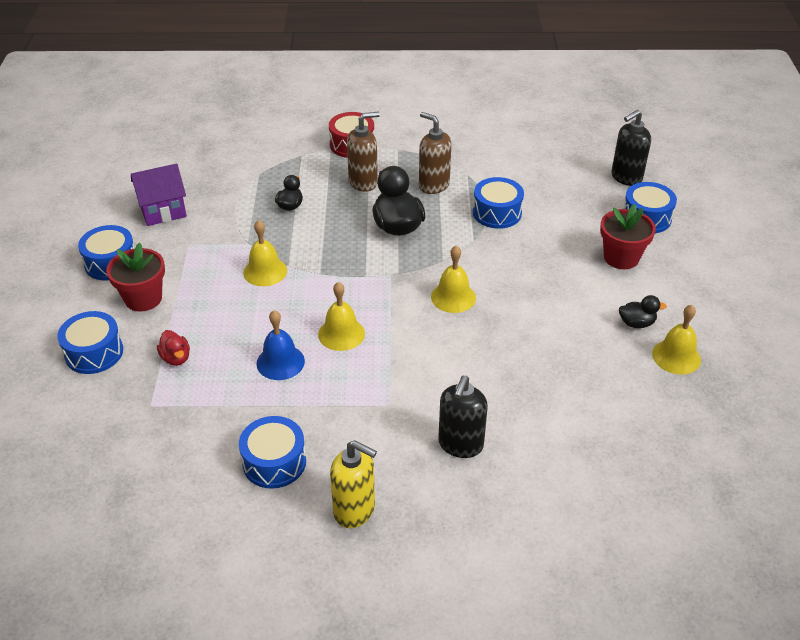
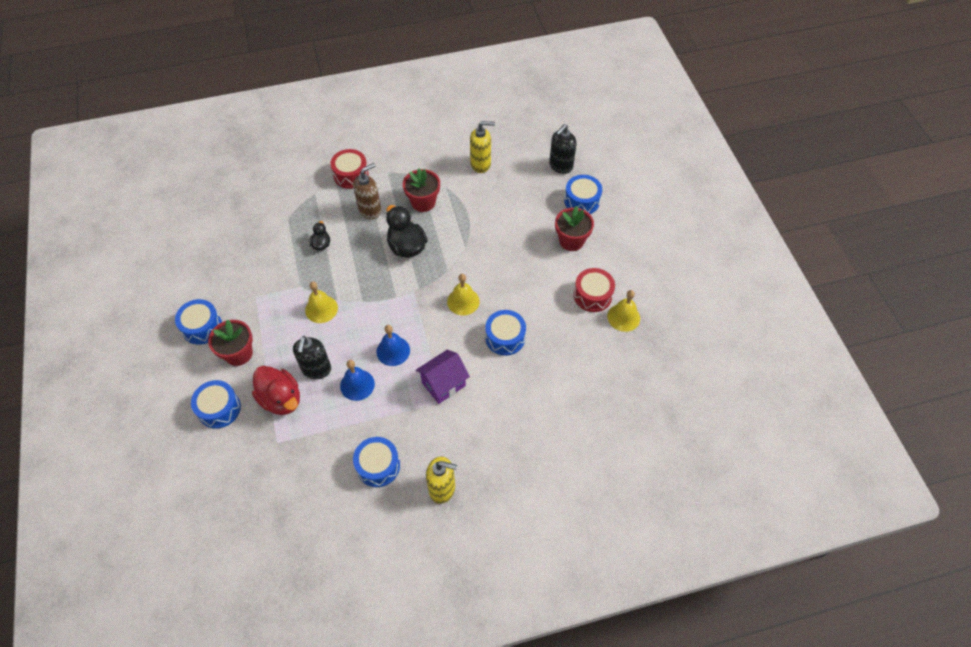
camera: 15 degrees left, 15 degrees up
purple house [131,164,187,226] -> purple house moved to [416,350,470,404]
red duck [157,330,190,366] -> red duck [252,366,300,415], size x1.88
yellow bell [318,282,365,351] -> blue bell [377,325,410,366]
brown soap dispenser [419,112,452,194] -> red flower pot [403,168,440,212]
black soap dispenser [438,376,488,458] -> black soap dispenser moved to [293,336,331,379]
blue drum [473,177,524,229] -> blue drum moved to [485,310,526,356]
black duck [619,295,667,328] -> red drum [574,268,615,312]
none -> yellow soap dispenser [470,121,495,173]

